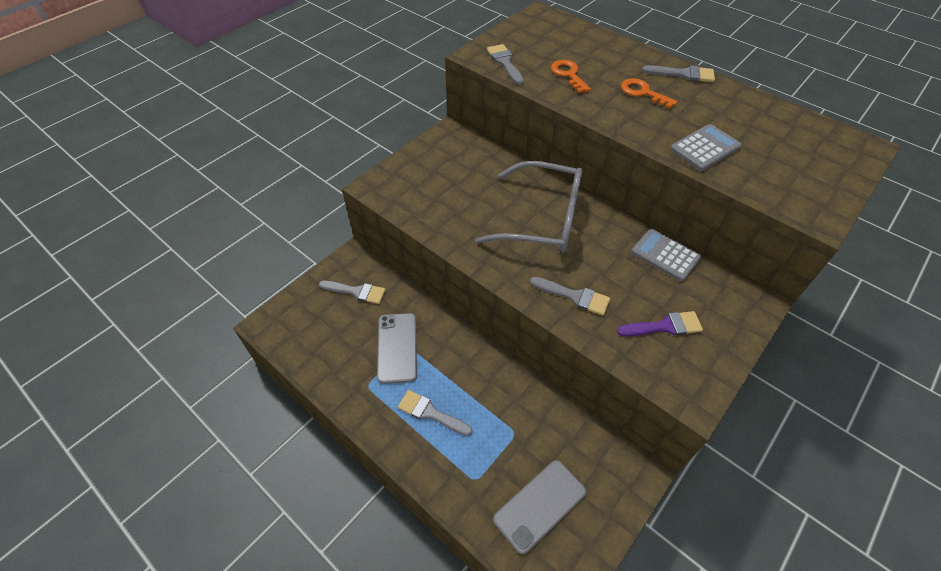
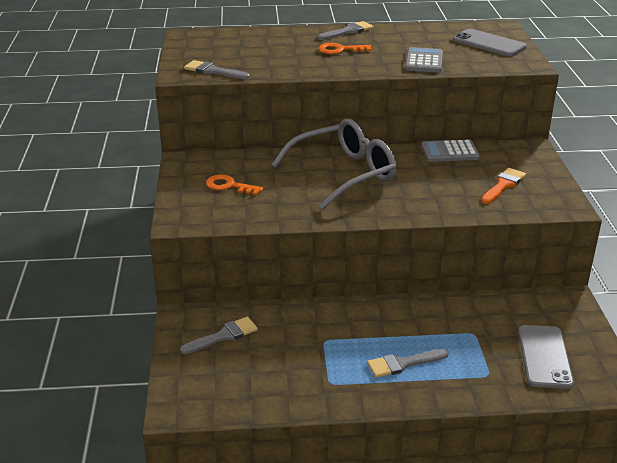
camera: 45 degrees left, 20 degrees down
grey phone [377,313,417,384] -> grey phone moved to [453,29,527,57]
grey brush [530,277,610,315] -> none
orange key [551,60,591,93] -> orange key moved to [206,174,263,195]
purple brush [617,311,703,337] -> orange brush [481,168,526,204]

